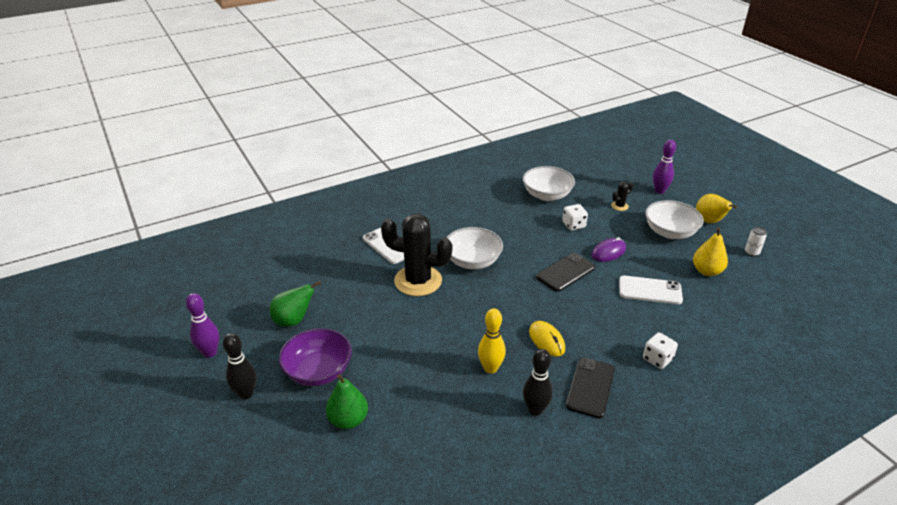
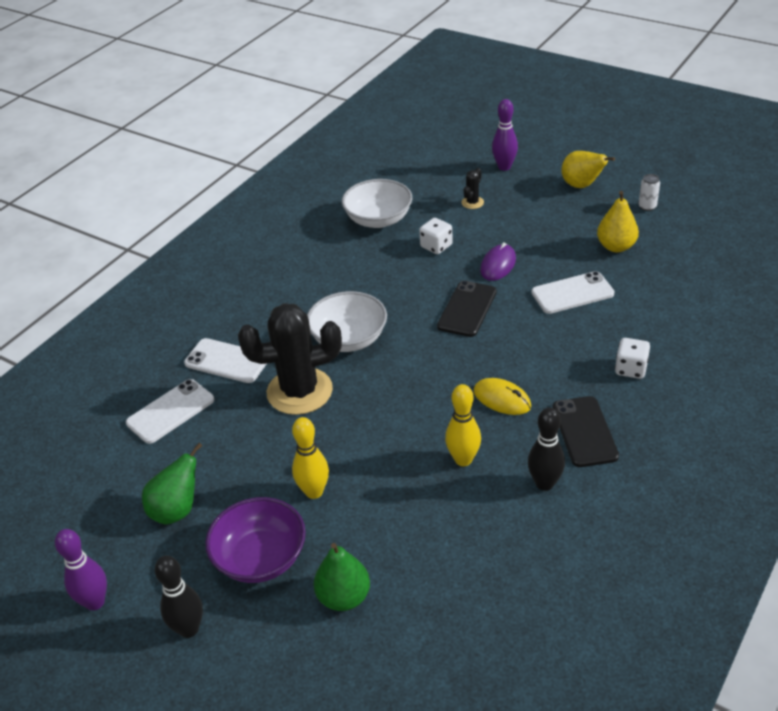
camera: 25 degrees left, 5 degrees up
white bowl [645,200,704,239] -> none
none -> white phone [126,379,214,444]
none -> yellow bowling pin [292,417,329,499]

